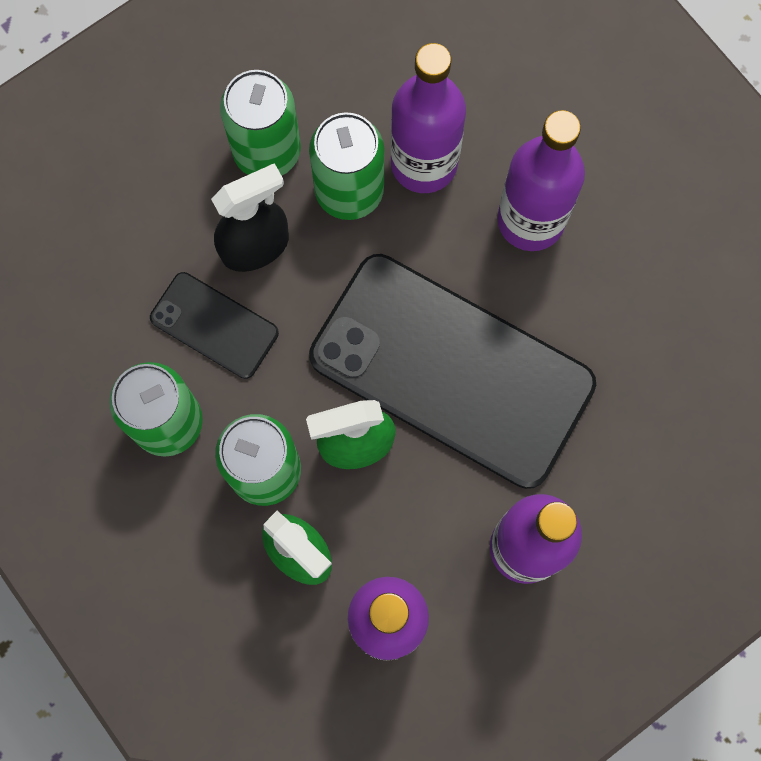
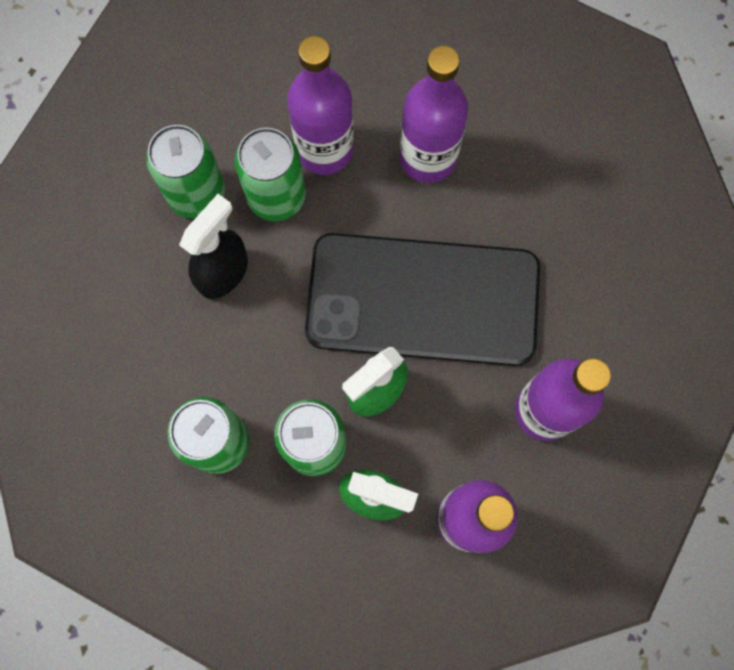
camera: 25 degrees left, 0 degrees up
black phone [150,272,279,379] -> none

